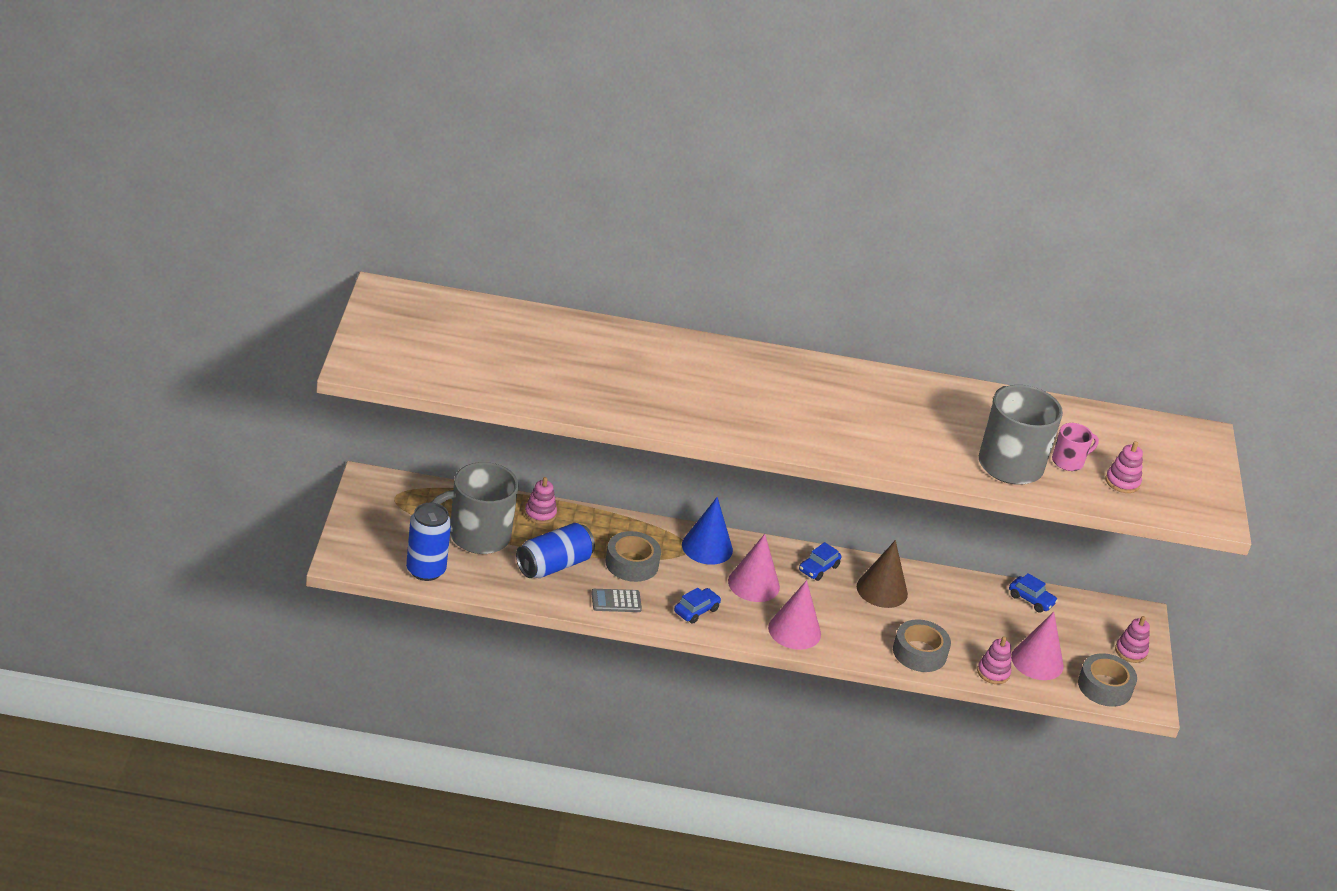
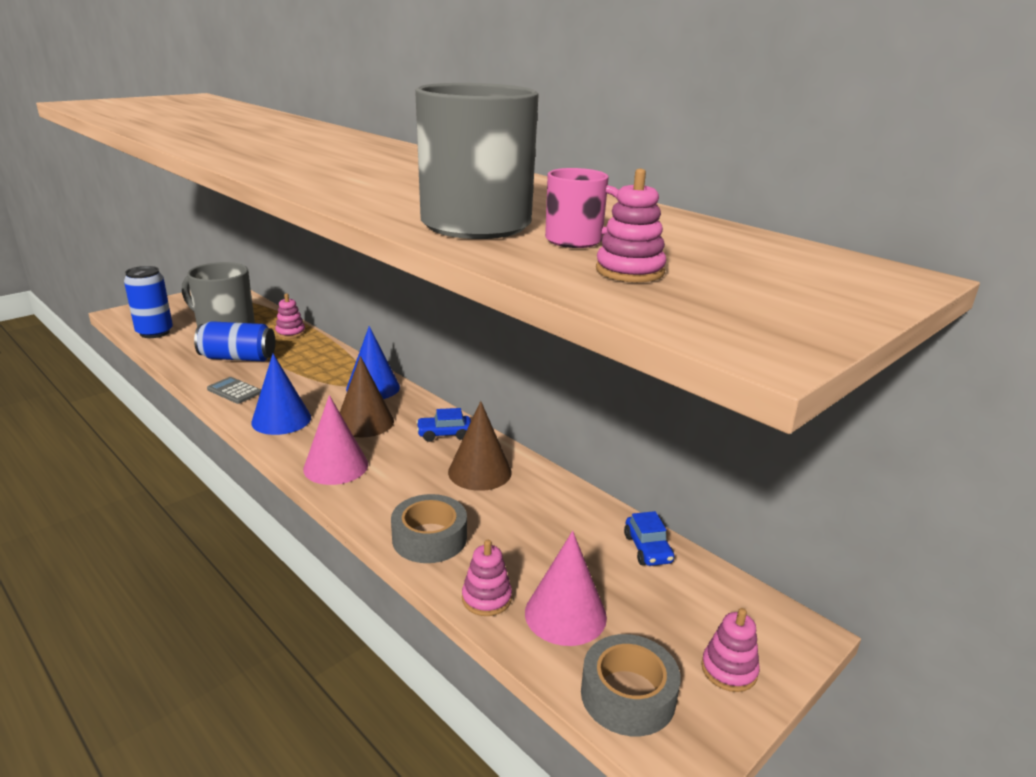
camera: 45 degrees right, 10 degrees down
grey tape [605,531,661,582] -> none
blue car [674,588,721,624] -> blue cone [251,354,311,435]
pink cone [728,534,780,602] -> brown cone [340,356,394,437]

